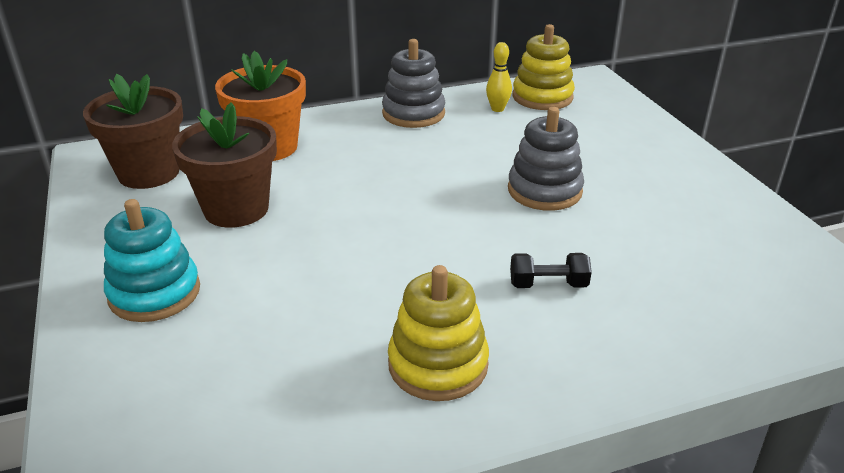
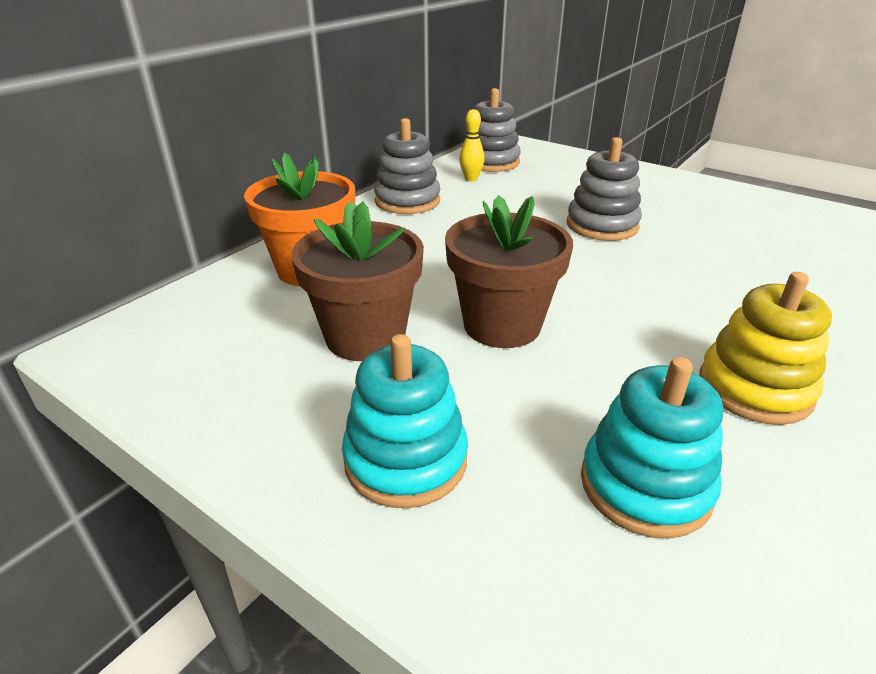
camera: 35 degrees left, 0 degrees up
brown flower pot [83,74,183,189] -> brown flower pot moved to [445,195,573,348]
black dumbbell [510,253,592,288] -> none
yellow stacking toy [512,24,575,110] -> grey stacking toy [474,88,521,172]
none -> turquoise stacking toy [581,357,723,539]

